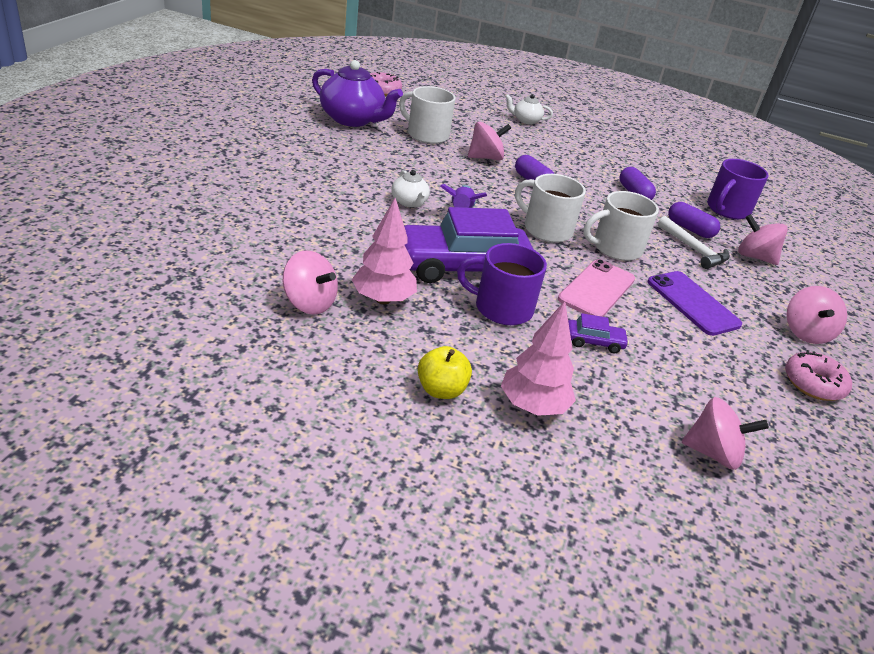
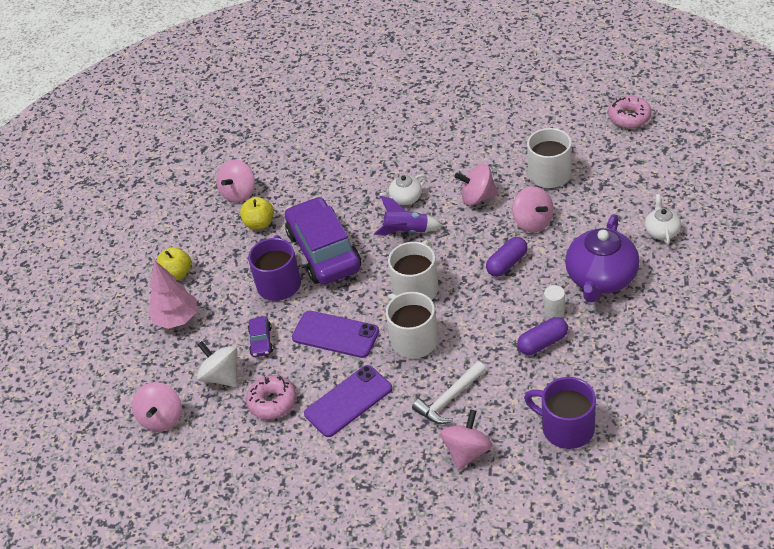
camera: 90 degrees right, 10 degrees up
purple teapot [312,60,403,127] -> purple teapot moved to [565,214,640,303]
pink tree [352,198,417,304] -> yellow apple [240,197,274,229]
pink phone [558,259,635,317] -> purple phone [292,311,379,358]
purple capsule [668,202,720,238] -> none
pink donut [785,350,852,401] -> pink donut moved to [246,375,296,419]
pink spinning top [787,286,847,344] -> pink spinning top moved to [455,164,498,206]
none -> white spinning top [197,341,237,387]
none -> white cylinder [544,285,565,318]

